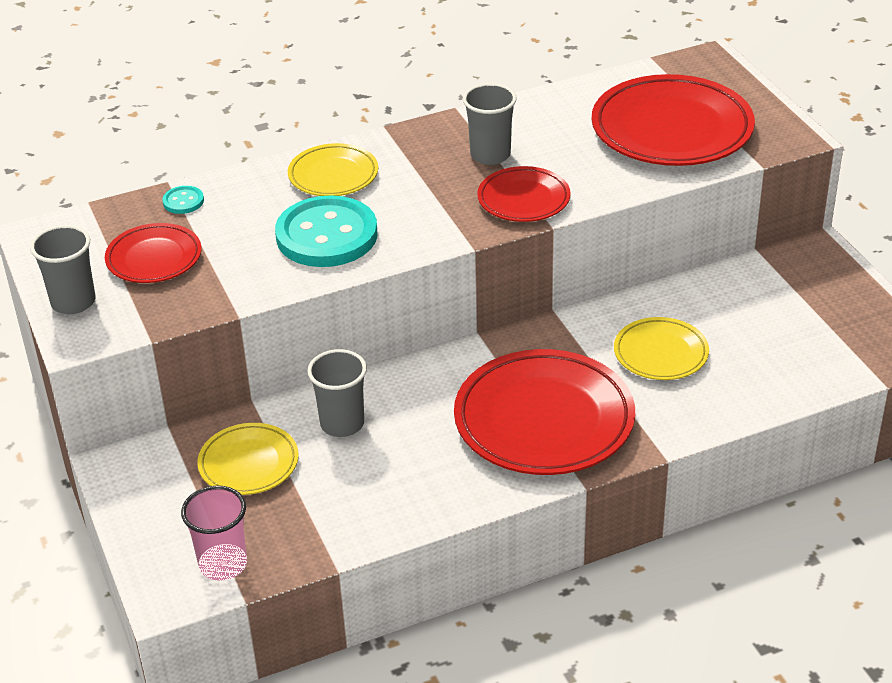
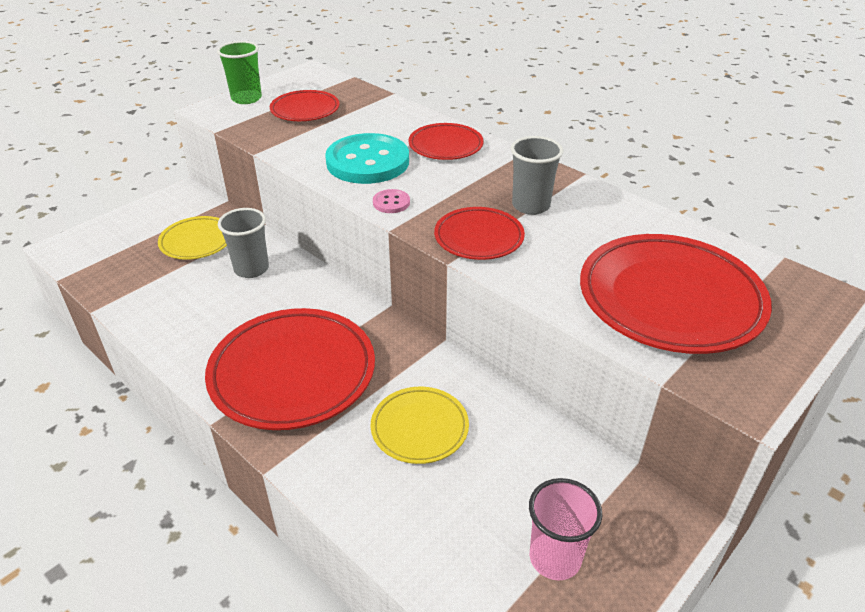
camera: 65 degrees right, 0 degrees up
grey cup [30,225,95,314] -> green cup [217,41,262,104]
turquoise button [162,186,204,214] -> none
pink cup [181,486,247,581] -> pink cup moved to [529,478,602,581]
yellow plate [288,143,378,196] -> red plate [408,123,484,160]
none -> pink button [373,189,410,213]

